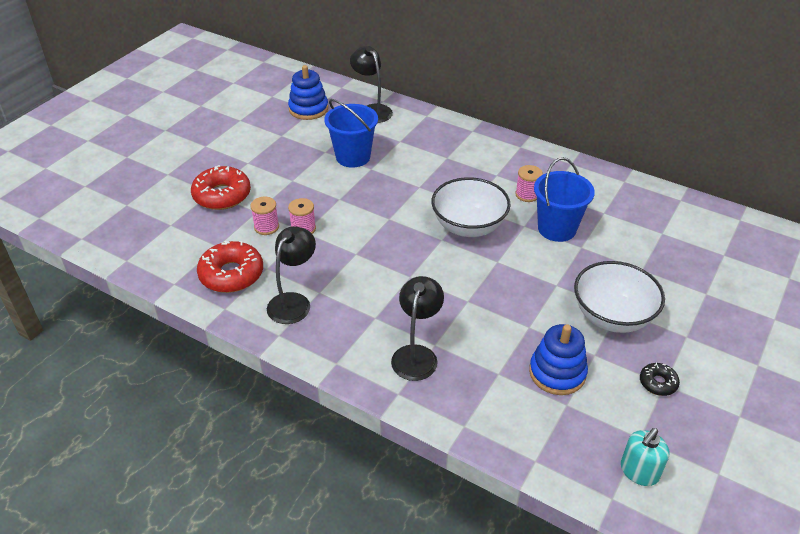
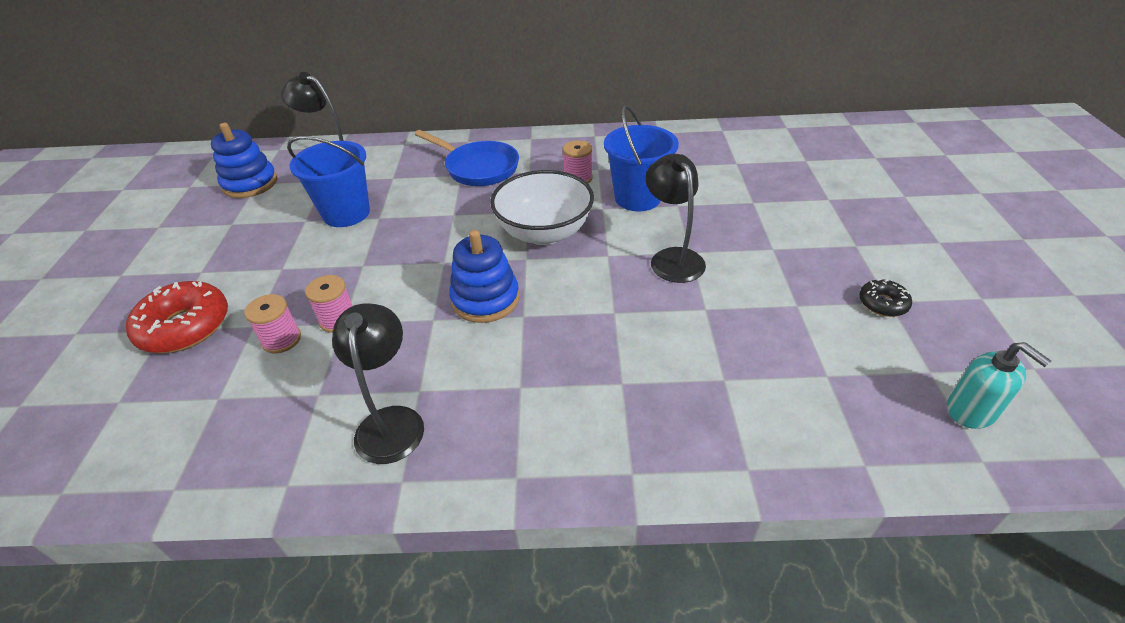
camera: 30 degrees left, 0 degrees up
red donut [197,241,263,293] -> none
black lamp [391,276,444,381] -> black lamp moved to [646,154,706,283]
blue stacking toy [529,324,588,395] -> blue stacking toy moved to [449,230,519,323]
white bowl [574,261,665,333] -> none
turquoise soap dispenser [621,428,670,486] -> turquoise soap dispenser turned 45 degrees counterclockwise [947,342,1051,429]
none -> blue pan [414,130,519,186]

